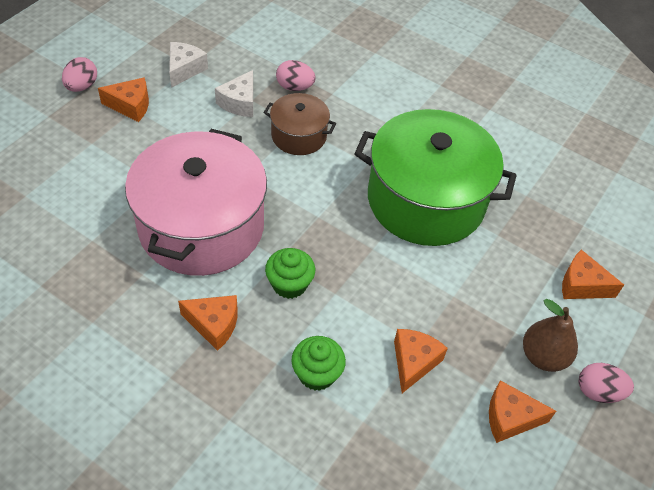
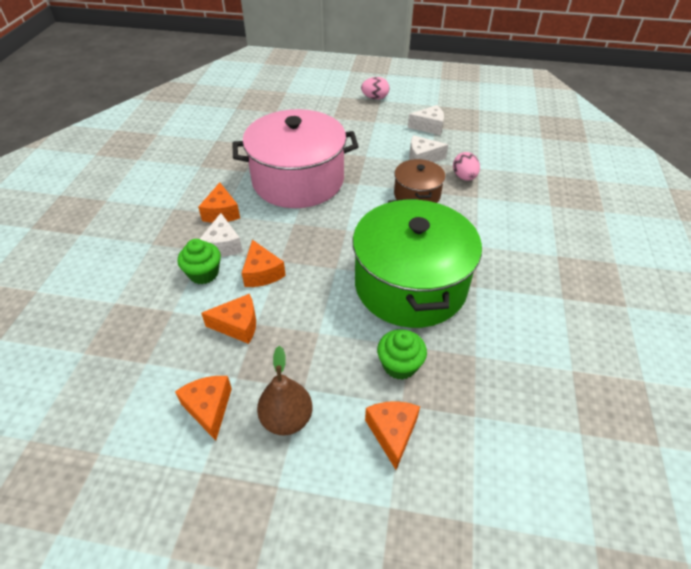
camera: 70 degrees right, 5 degrees down
orange cheese [98,77,149,122] -> orange cheese moved to [242,240,286,287]
green cupcake [265,248,315,299] -> green cupcake moved to [377,329,427,380]
pink egg [579,363,634,403] -> none
none -> white cheese [200,213,243,257]

